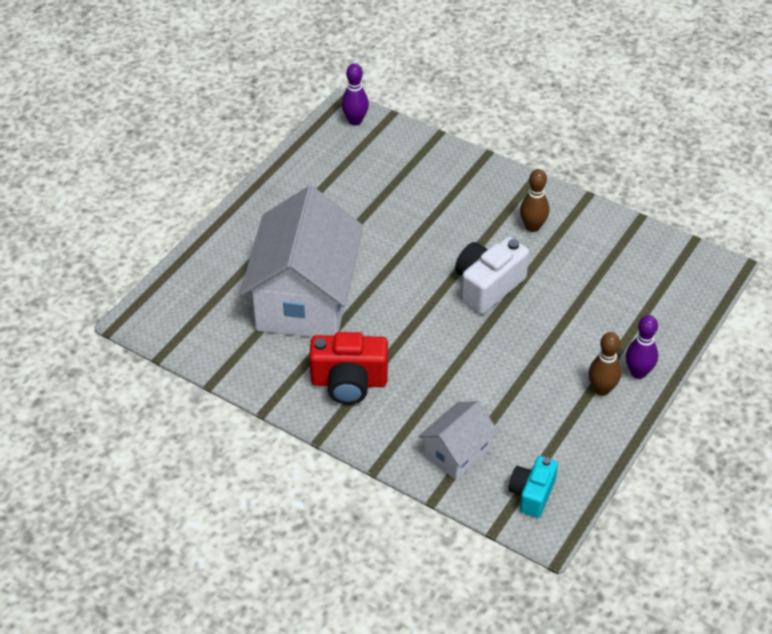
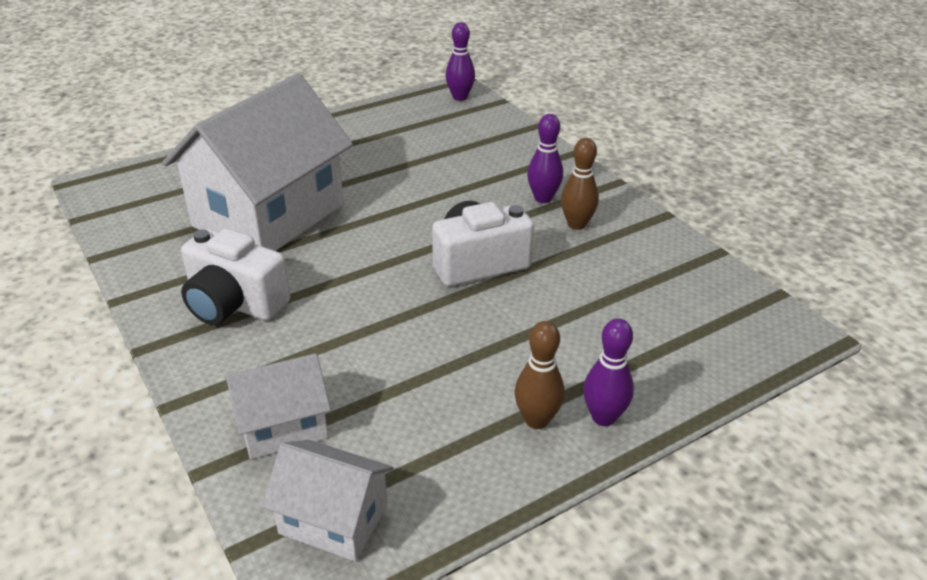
camera: 25 degrees right, 10 degrees down
red camera [309,332,388,405] -> white camera [181,228,290,325]
turquoise camera [508,456,558,518] -> white house [262,440,394,561]
none -> purple bowling pin [527,114,563,203]

